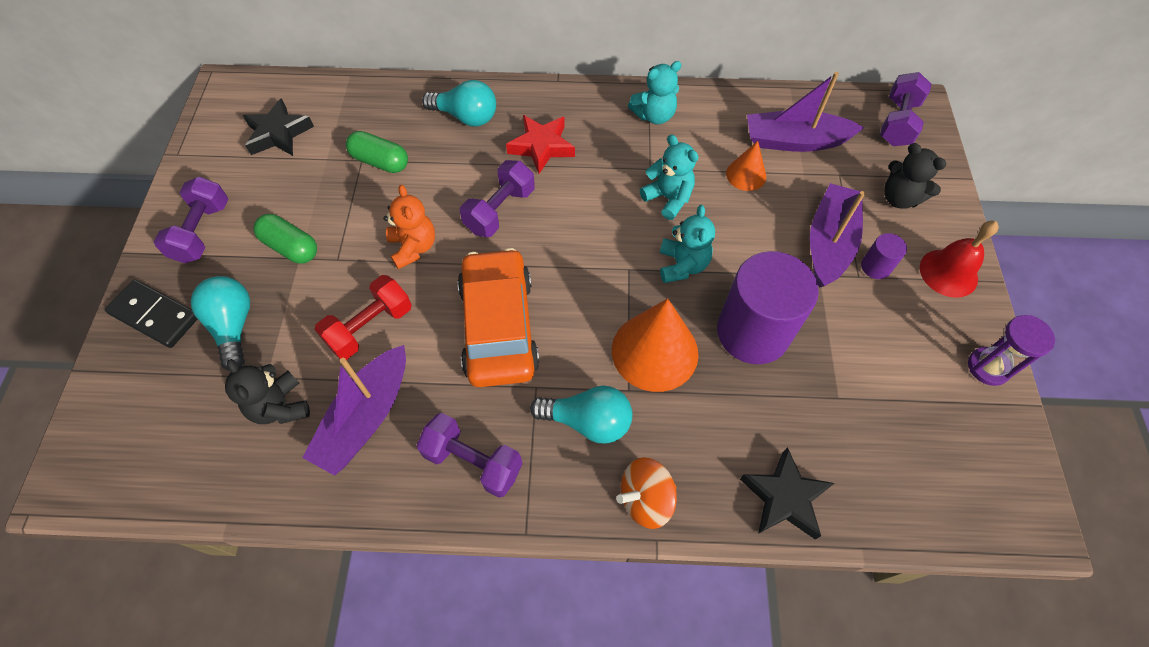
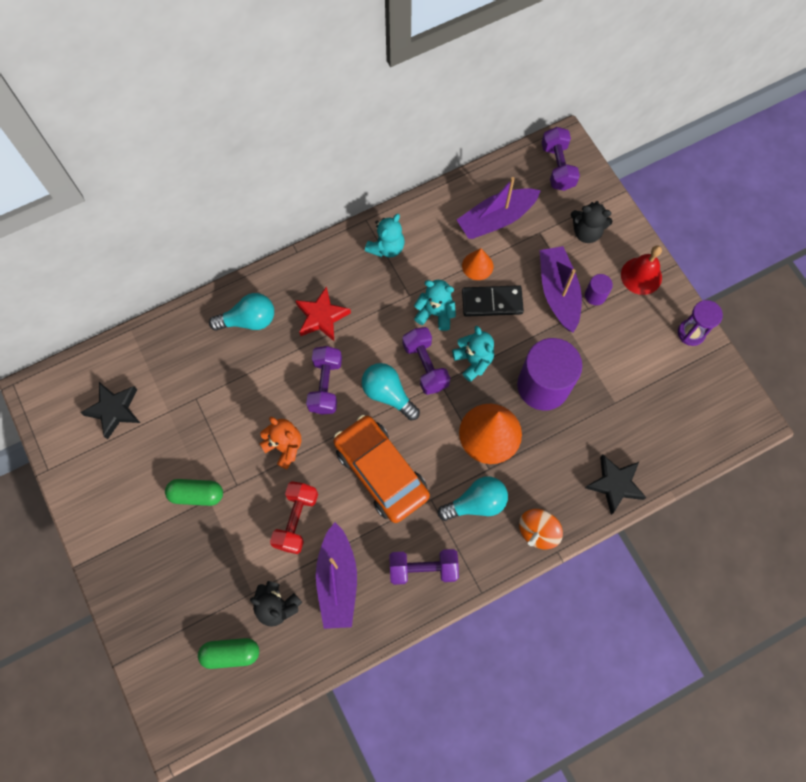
camera: 30 degrees left, 10 degrees up
black domino [105,280,198,348] -> black domino moved to [462,285,524,317]
purple dumbbell [154,177,228,263] -> purple dumbbell moved to [402,327,450,395]
turquoise light bulb [191,276,250,370] -> turquoise light bulb moved to [361,363,420,421]
green capsule [346,131,408,173] -> green capsule moved to [198,638,259,669]

